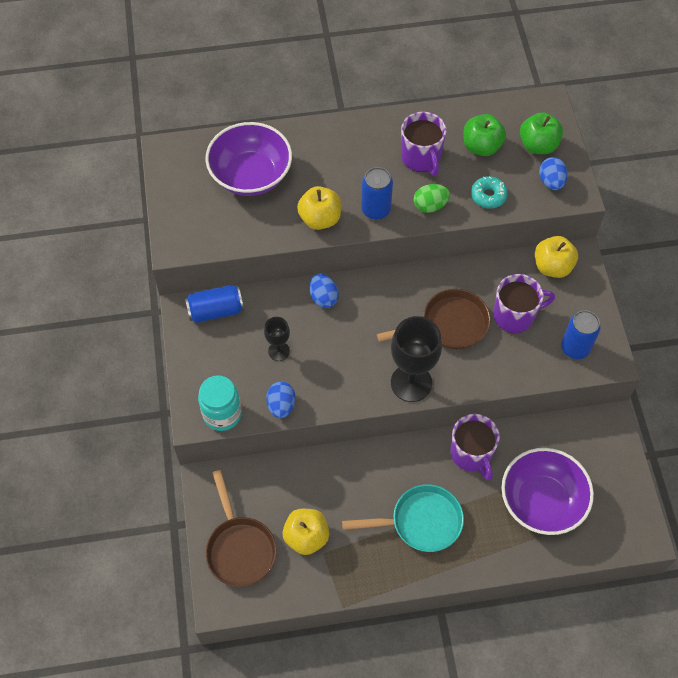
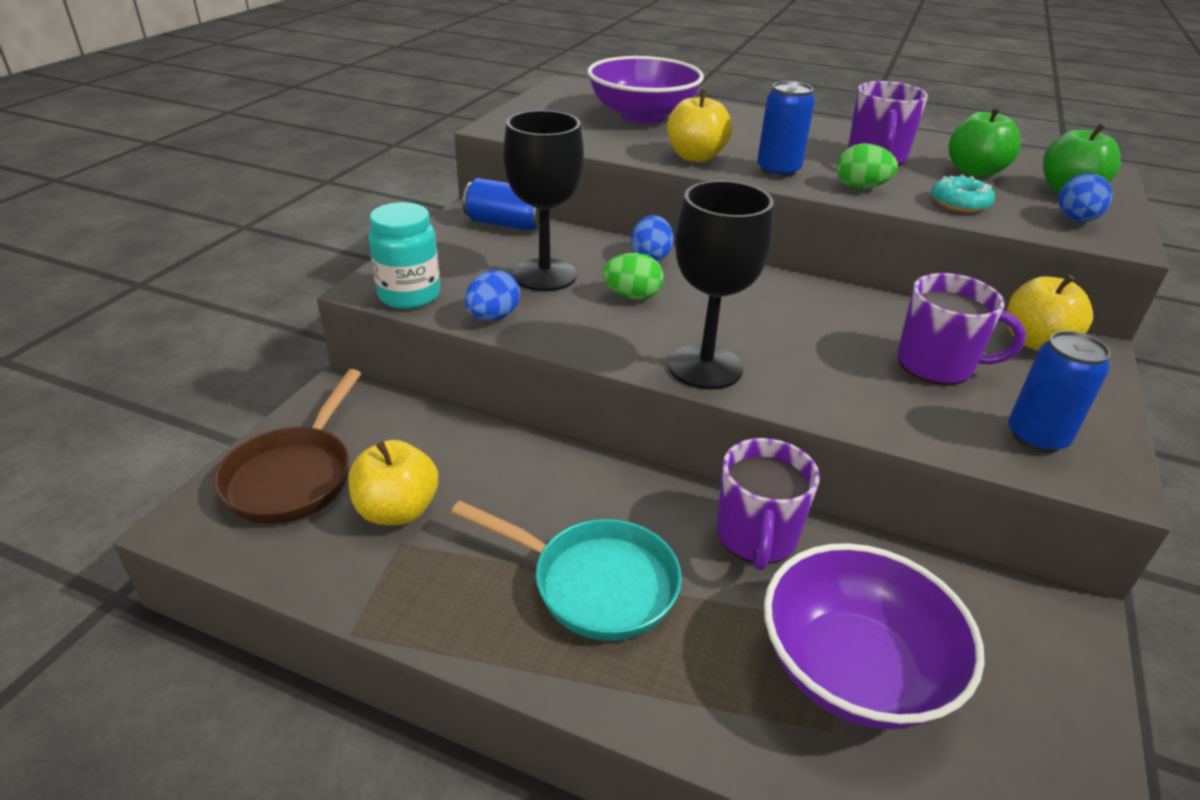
camera: 30 degrees right, 25 degrees down
black goblet [264,317,290,361] -> black goblet [503,110,584,291], size x1.89
brown pan [377,289,491,350] -> none
none -> green egg [602,253,664,300]

